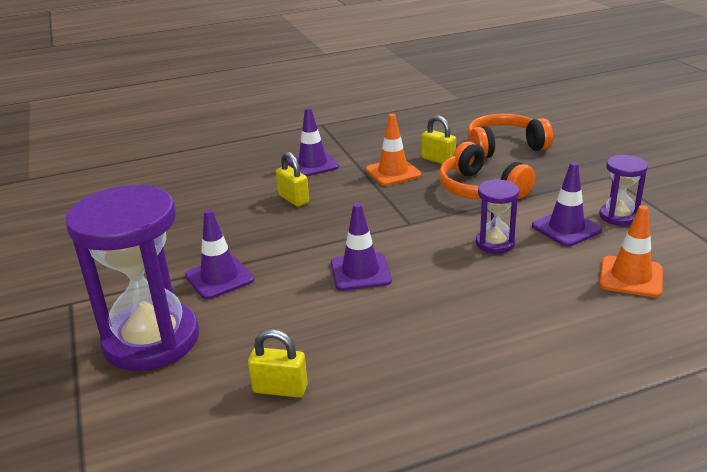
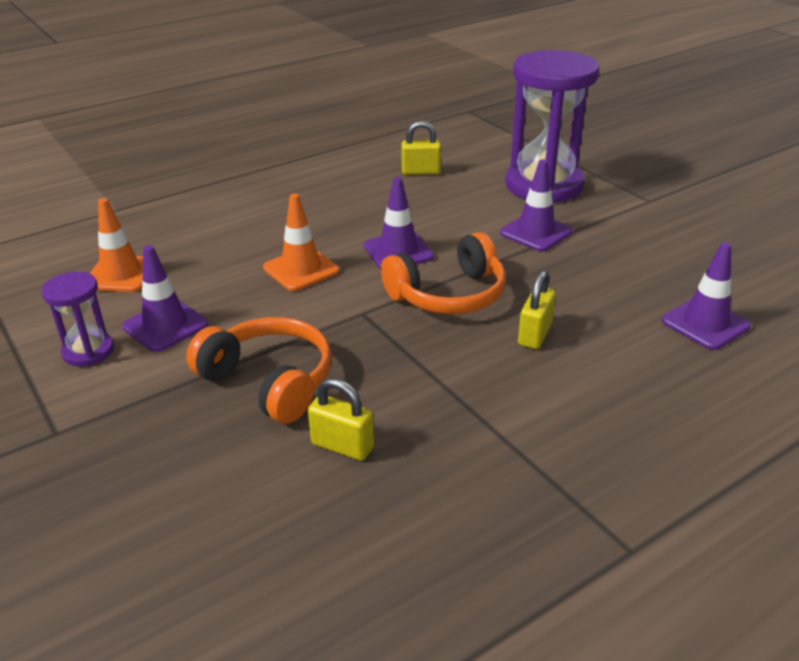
camera: 165 degrees right, 5 degrees up
yellow padlock [276,152,309,207] -> yellow padlock turned 75 degrees clockwise [518,270,556,349]
purple traffic cone [287,107,339,177] -> purple traffic cone moved to [662,242,751,350]
orange traffic cone [366,114,421,186] -> orange traffic cone moved to [263,194,339,291]
orange headphones [467,114,553,158] -> orange headphones moved to [381,232,506,314]
purple hourglass [476,179,519,254] -> none

